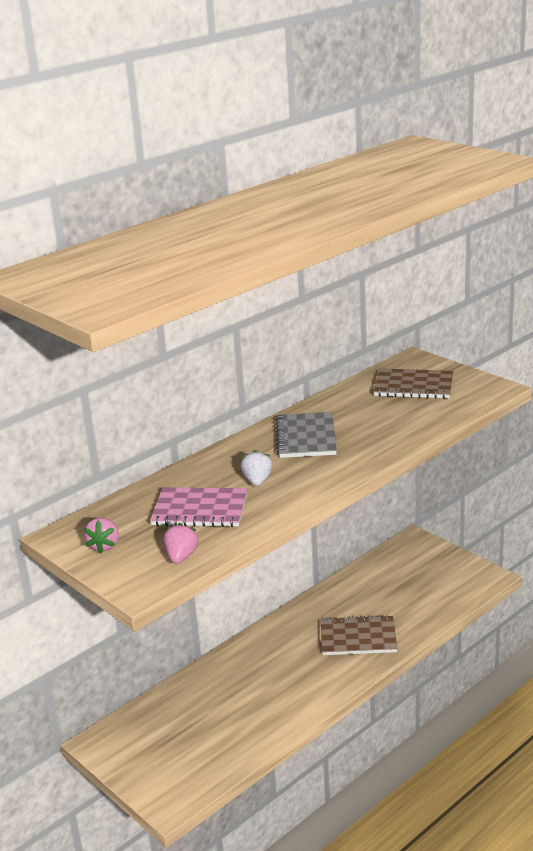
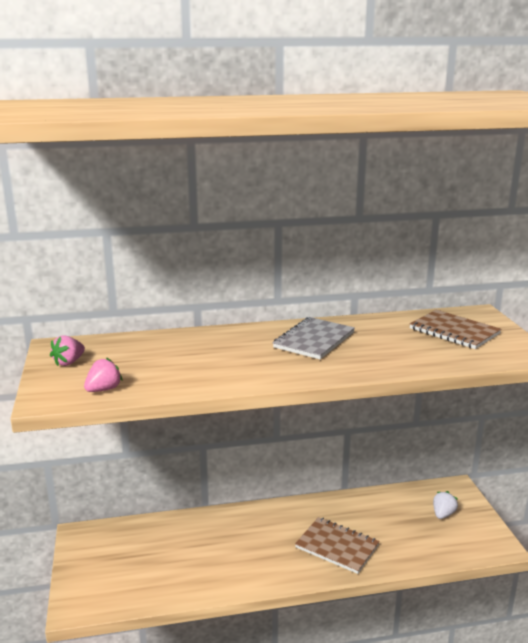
camera: 30 degrees right, 5 degrees down
pink notebook [150,487,248,527] -> none
white strawberry [241,450,272,486] -> white strawberry moved to [433,491,458,519]

